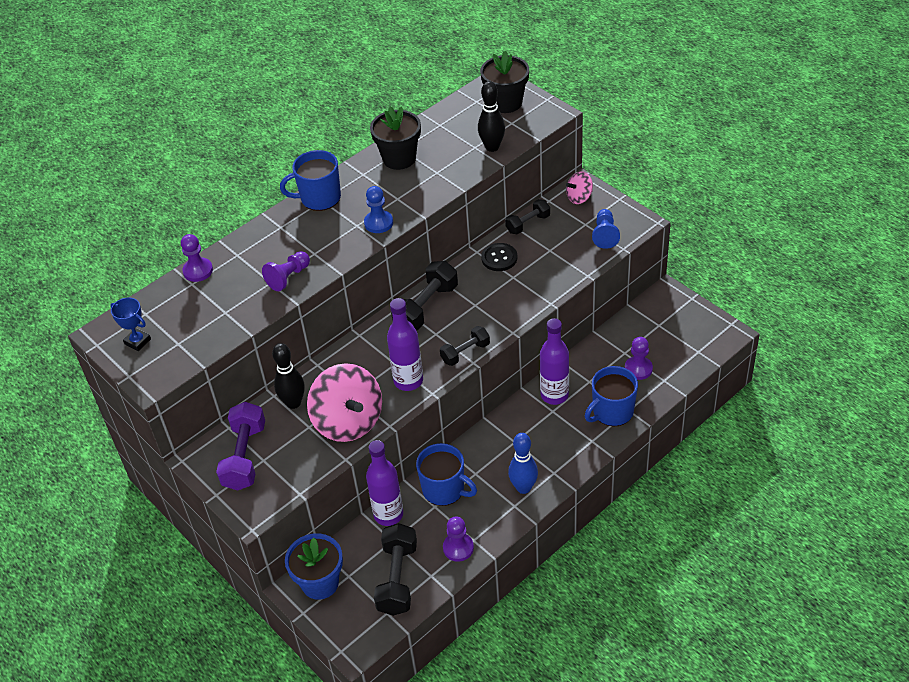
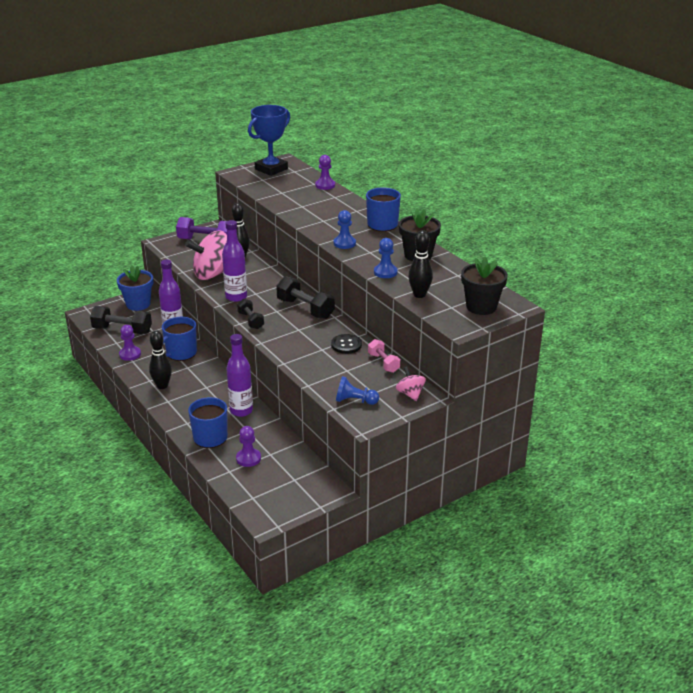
camera: 95 degrees right, 15 degrees down
blue trophy [110,298,151,351] -> blue trophy [248,105,290,176], size x1.97
purple pawn [262,251,310,291] -> none
black dumbbell [505,199,550,234] -> pink dumbbell [368,339,400,373]
blue bowling pin [508,433,538,494] -> black bowling pin [149,330,172,389]
none -> blue pawn [374,238,398,278]

